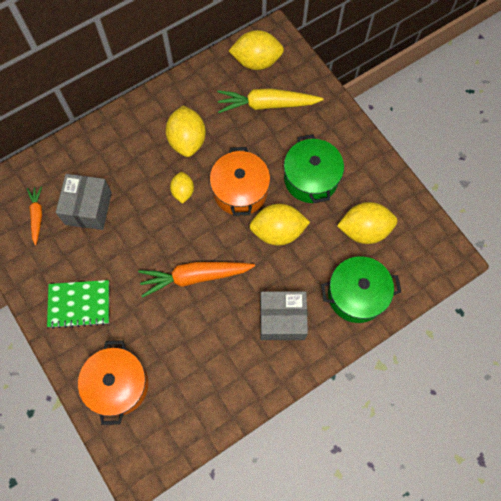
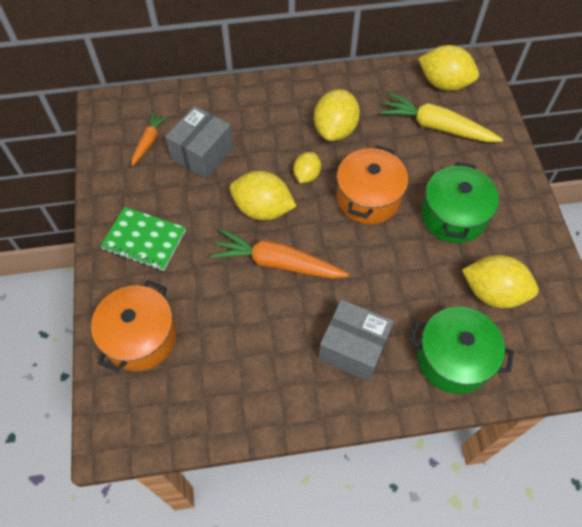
camera: 25 degrees right, 10 degrees down
yellow lemon [249,203,310,246] -> yellow lemon moved to [230,171,296,220]

